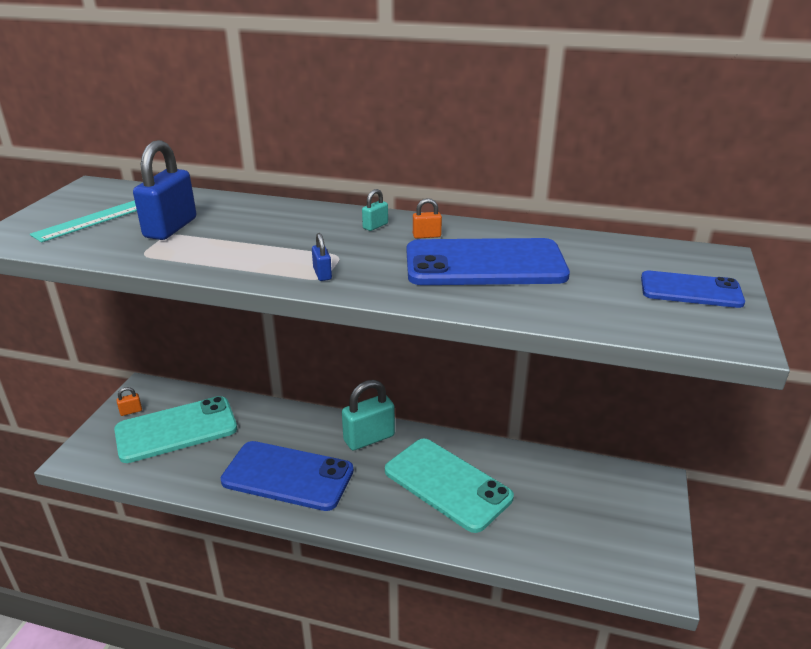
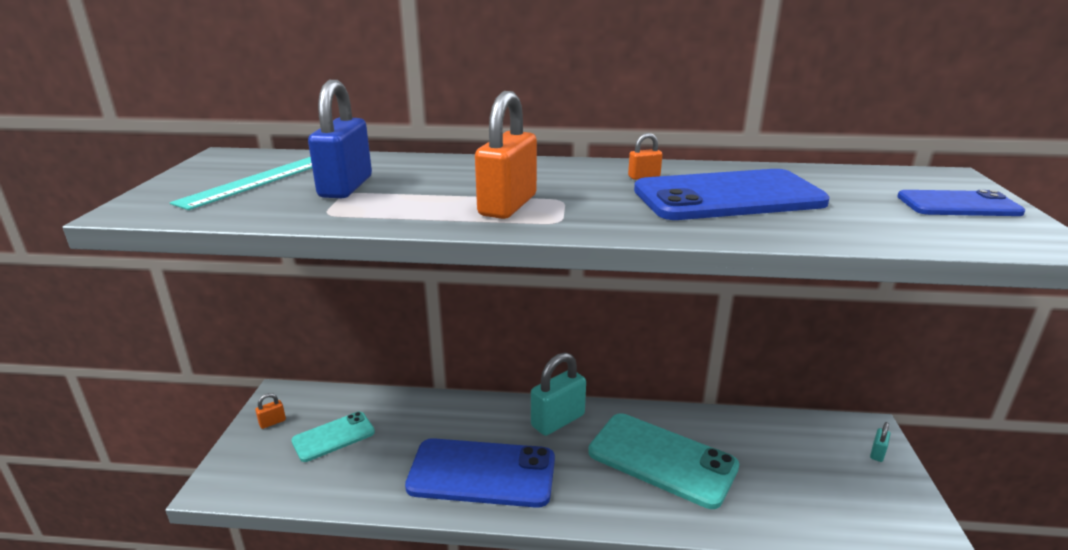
camera: 10 degrees left, 5 degrees down
turquoise phone [114,396,237,463] -> turquoise phone [291,412,375,462], size x0.57
blue padlock [312,233,332,281] -> none
turquoise padlock [362,189,388,231] -> turquoise padlock moved to [870,422,890,462]
none -> orange padlock [475,91,537,219]

